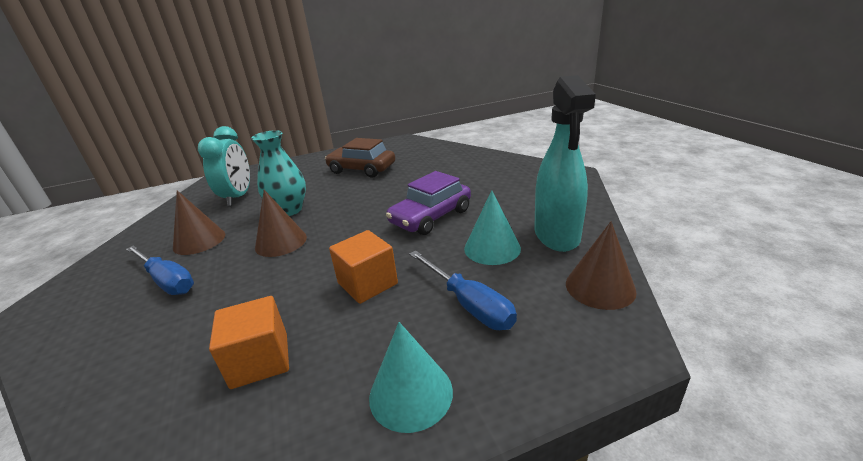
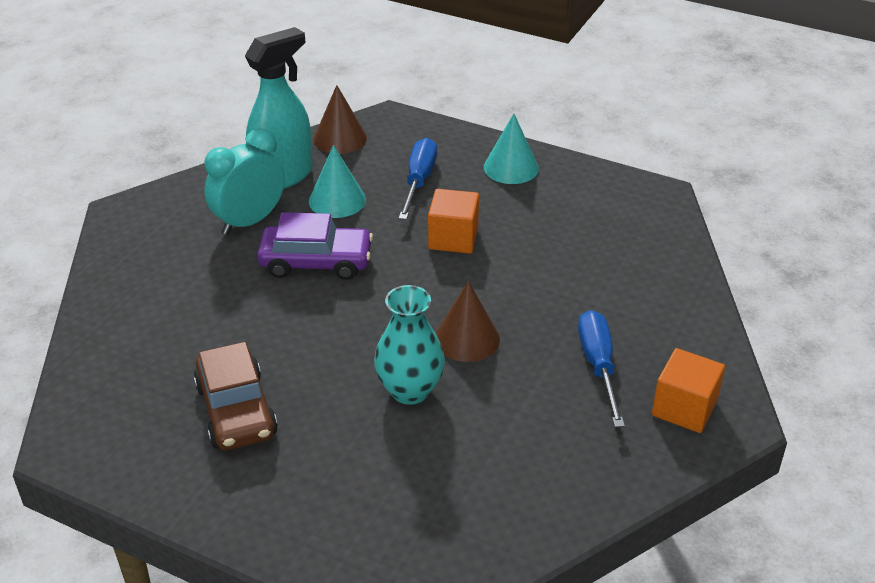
camera: 135 degrees left, 10 degrees up
brown cone [173,190,225,255] -> none
turquoise clock [198,126,250,206] -> turquoise clock moved to [204,128,285,235]
orange cube [209,296,289,389] -> orange cube moved to [652,348,725,433]

